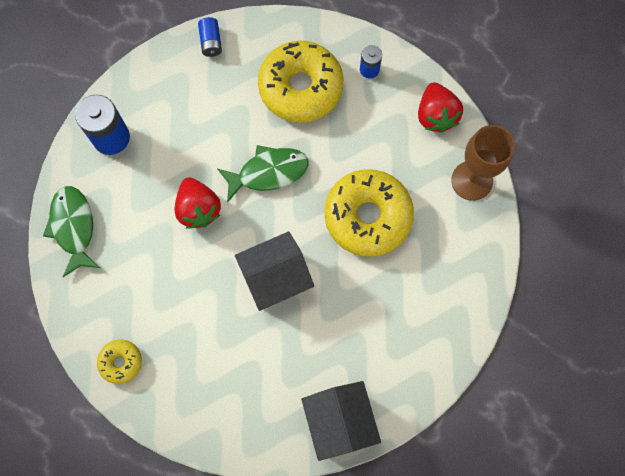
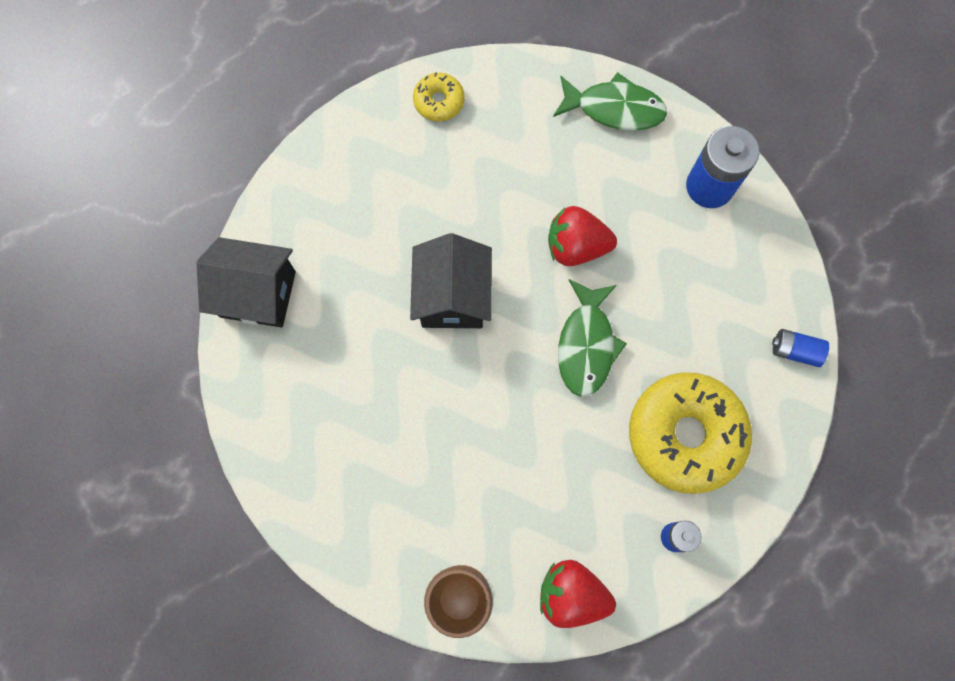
camera: 115 degrees right, 0 degrees up
yellow donut [325,169,414,257] -> none

